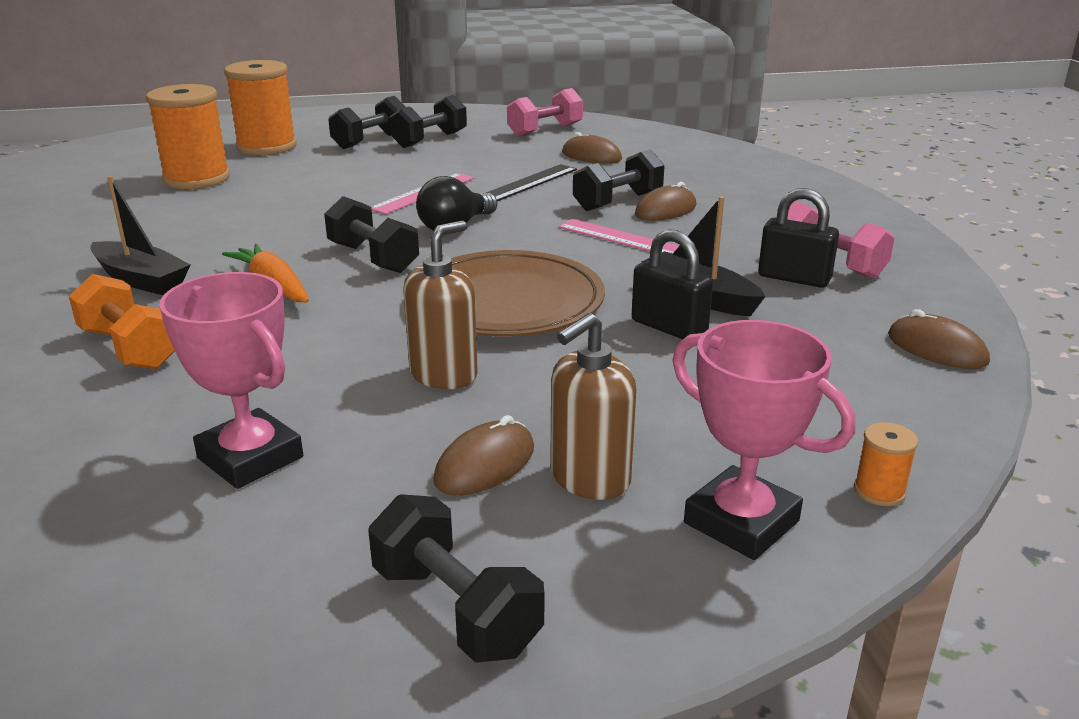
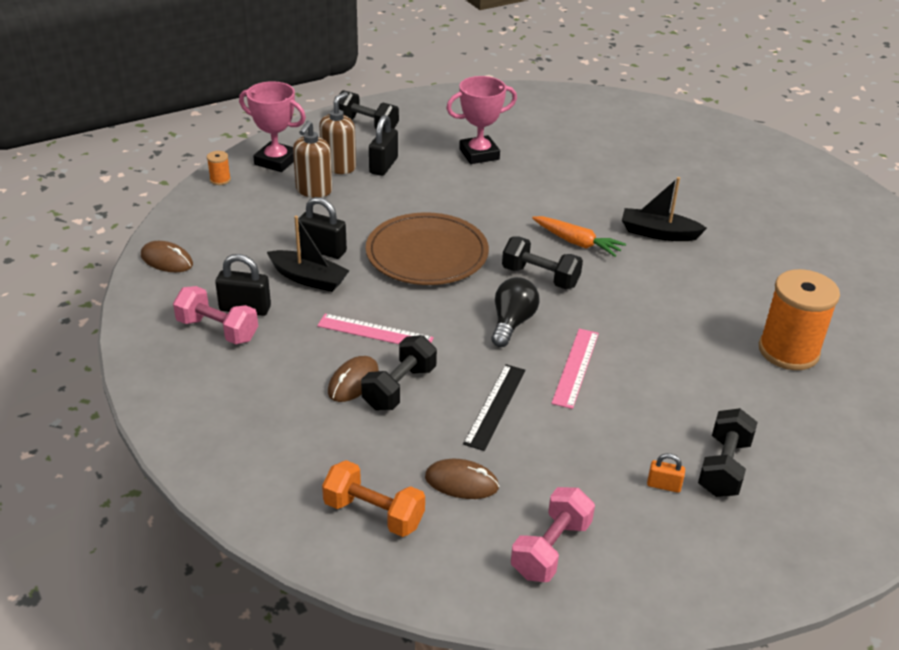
camera: 160 degrees right, 10 degrees up
orange dumbbell [69,274,175,369] -> orange dumbbell moved to [322,460,425,537]
pink trophy [159,272,303,489] -> pink trophy turned 45 degrees counterclockwise [446,76,517,164]
orange spool [224,60,297,155] -> none
black dumbbell [389,95,467,148] -> orange padlock [647,453,685,493]
brown soap dispenser [403,221,478,389] -> brown soap dispenser moved to [293,121,332,198]
brown mouse [433,415,534,496] -> black padlock [369,115,398,176]

